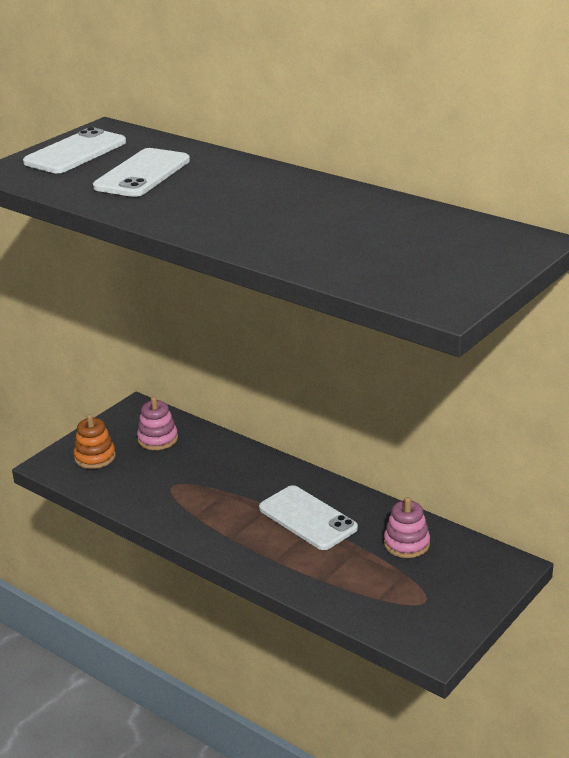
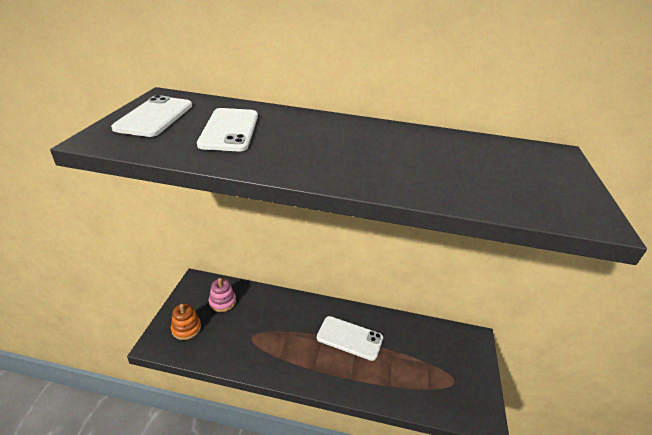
camera: 30 degrees left, 5 degrees up
pink stacking toy [384,497,430,558] -> none

